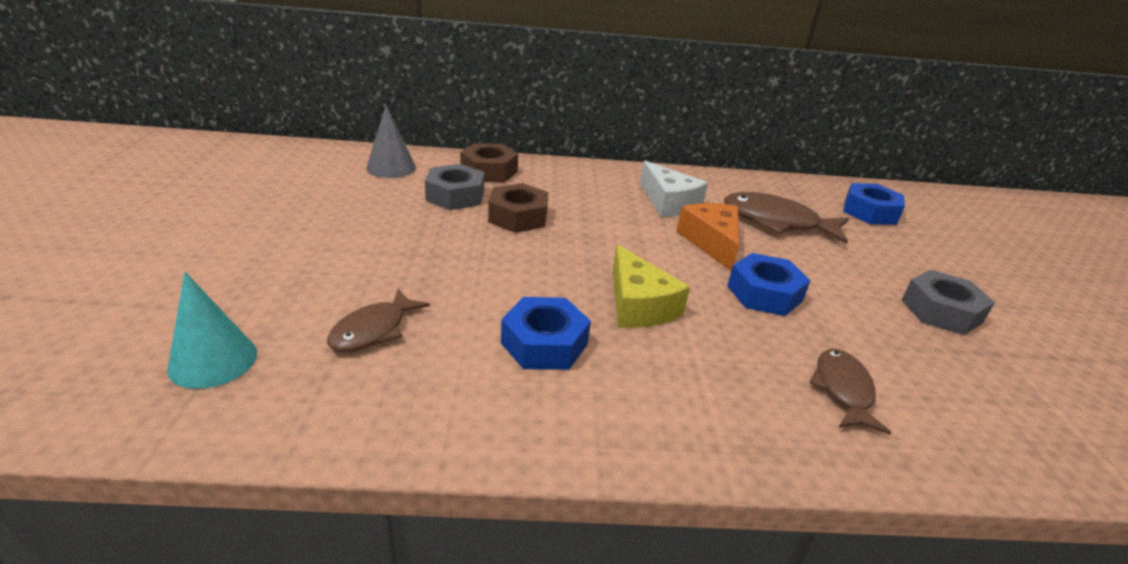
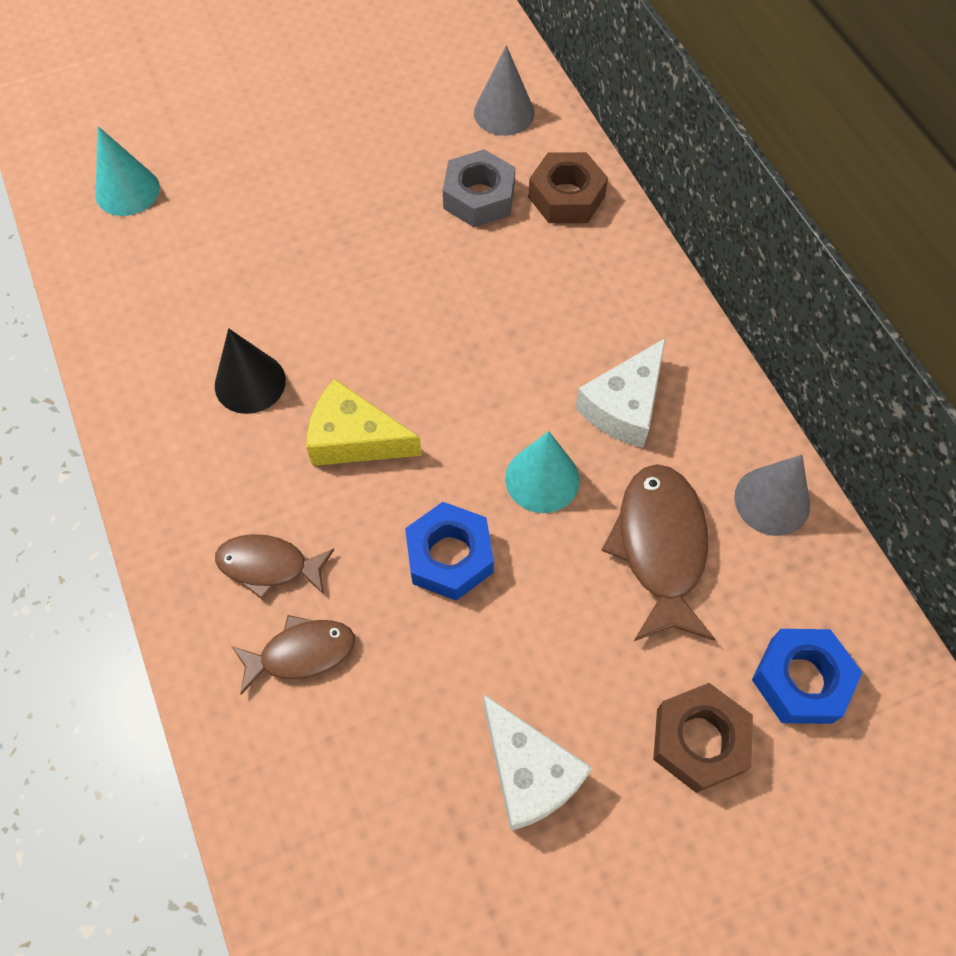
camera: 70 degrees right, 30 degrees up
brown fish [327,289,430,352] -> brown fish moved to [215,534,334,600]
brown nut [488,183,548,233] -> brown nut moved to [653,683,753,793]
blue nut [501,297,591,370] -> black cone [215,328,286,414]
yellow cheese [613,244,690,328] -> yellow cheese turned 60 degrees clockwise [306,379,422,466]
orange cheese [676,203,739,271] -> turquoise cone [505,431,580,513]
grey nut [902,270,995,335] -> white cheese [483,694,592,831]
none -> grey cone [734,455,810,536]

